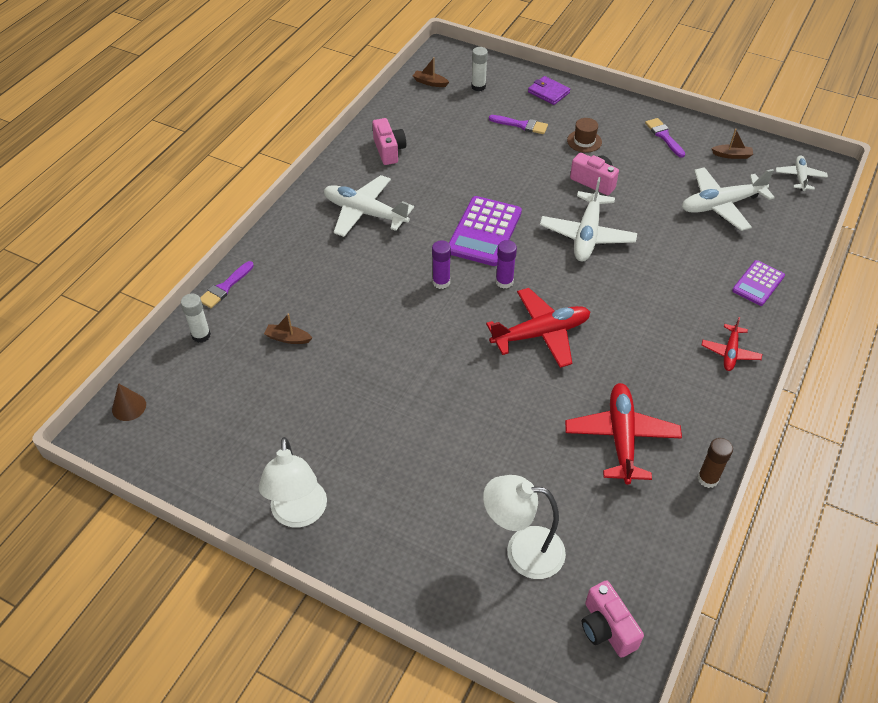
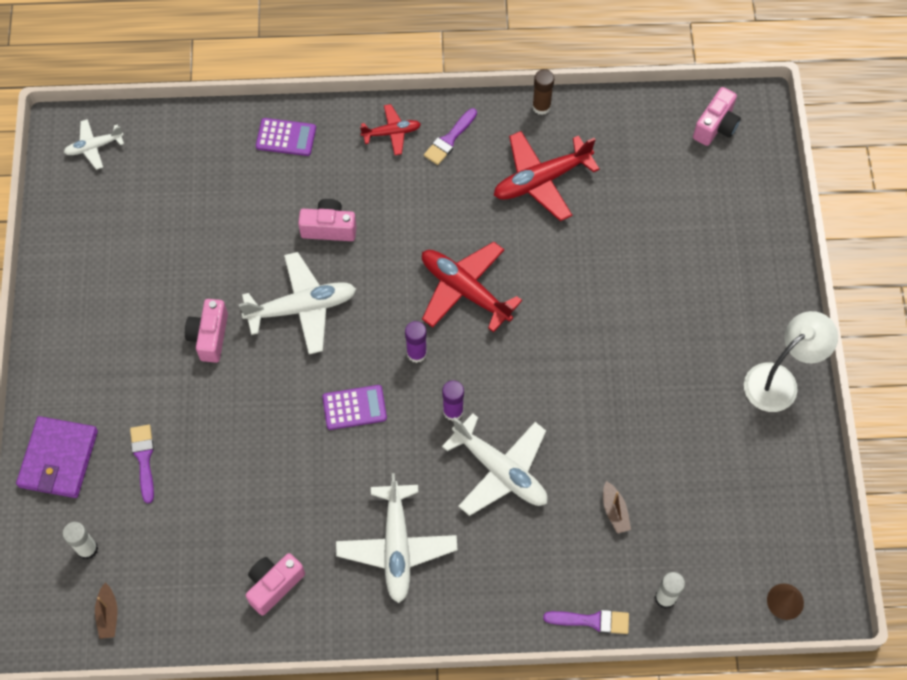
camera: 120 degrees left, 15 degrees up
purple calculator [449,196,522,266] -> purple calculator [322,385,387,430], size x0.59
white lamp [483,475,566,579] -> none
purple wallet [528,76,570,105] -> purple wallet [16,416,98,498], size x1.58
brown hat [567,118,602,153] -> none
purple brush [645,118,685,158] -> purple brush moved to [424,108,477,165]
white plane [682,167,775,231] -> white plane moved to [442,413,548,516]
brown boat [711,129,753,159] -> none
none -> pink camera [298,199,357,241]

